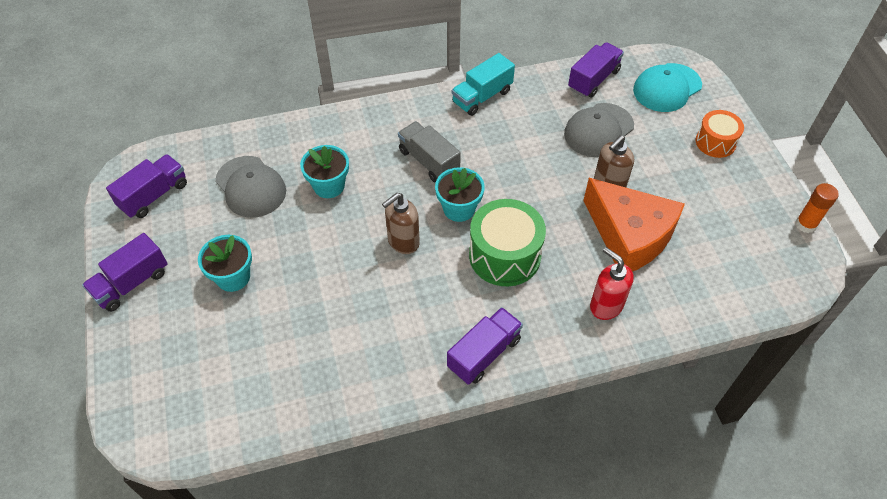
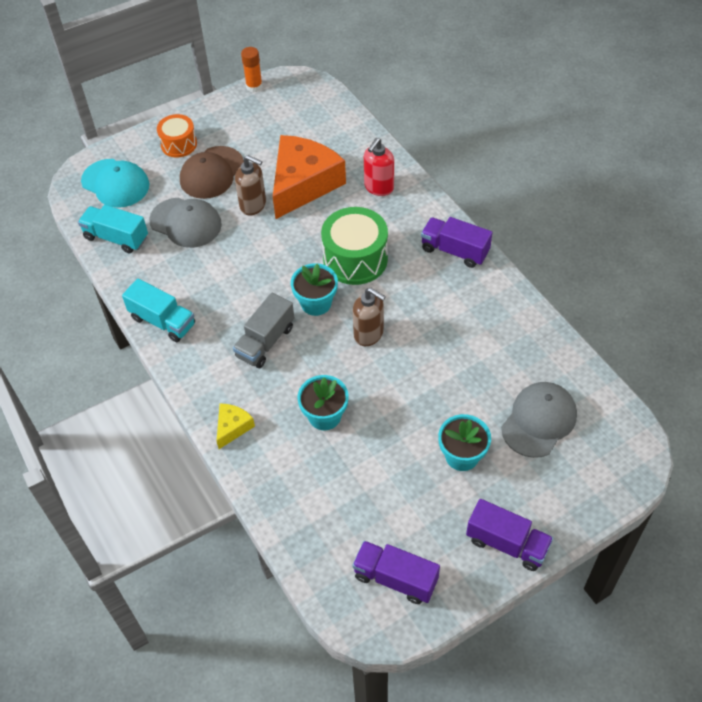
camera: 105 degrees left, 0 degrees up
grey cap [215,156,286,217] -> grey cap moved to [501,382,577,458]
purple truck [568,42,624,98] -> turquoise truck [78,205,148,254]
none -> brown cap [180,146,244,199]
none -> yellow cheese [216,403,255,449]

